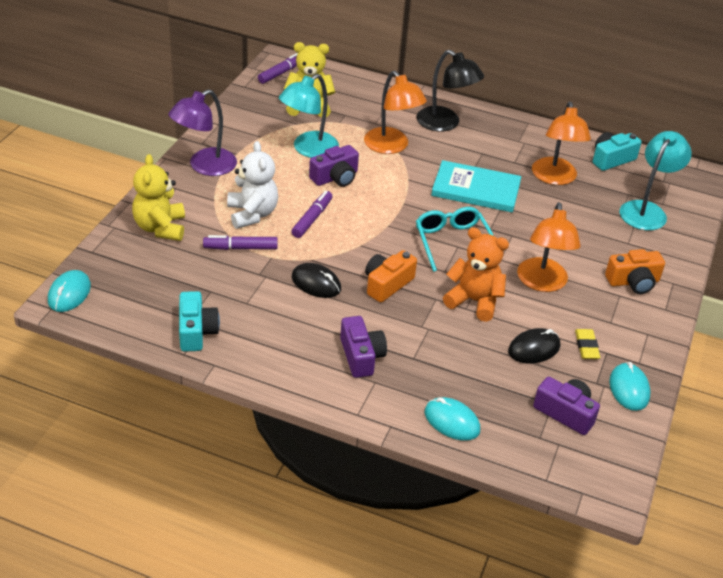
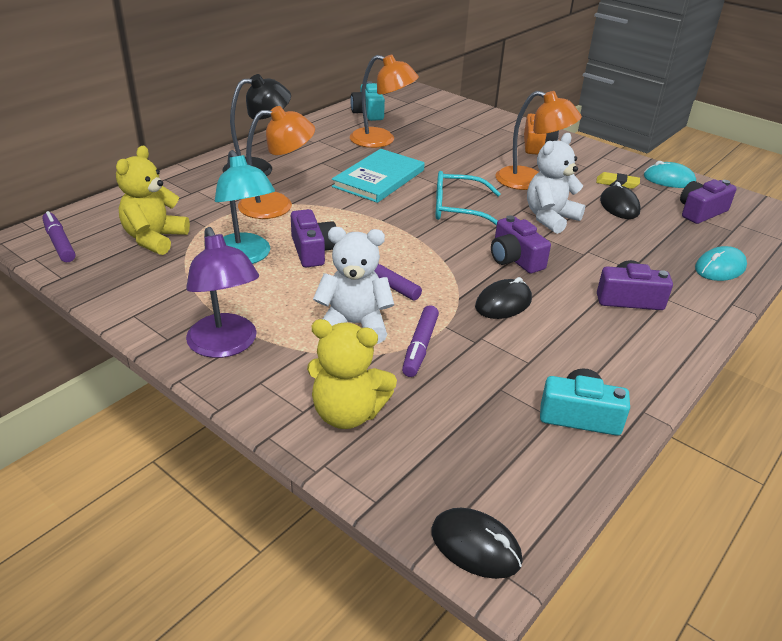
camera: 70 degrees left, 5 degrees down
turquoise mouse [48,270,91,312] -> black mouse [431,508,522,579]
orange camera [365,250,417,302] -> purple camera [491,215,551,273]
orange teddy bear [443,227,509,322] -> white teddy bear [527,133,585,234]
turquoise lamp [620,131,692,230] -> none

